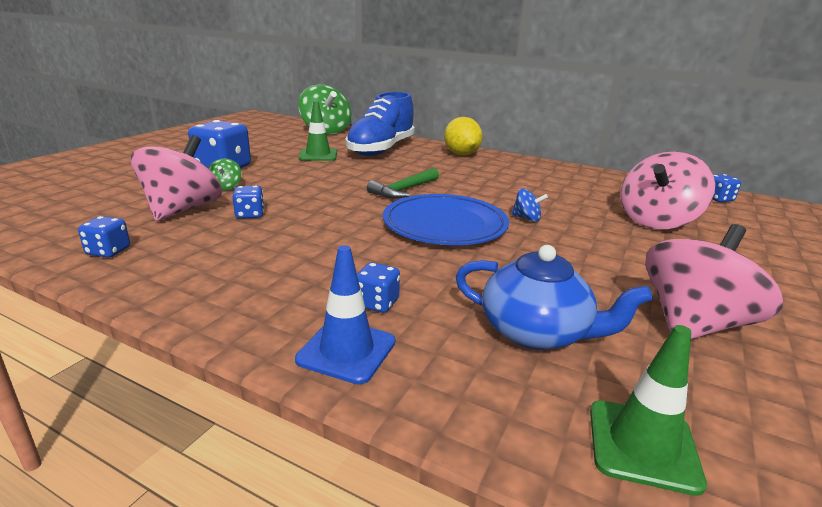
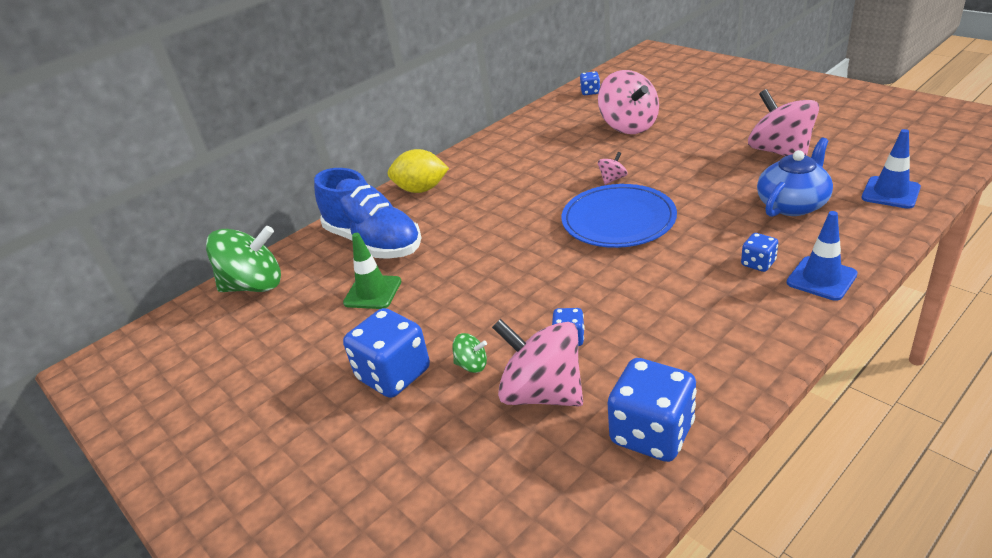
camera: 65 degrees left, 10 degrees up
blue dice [78,216,130,258] -> blue dice [608,358,697,462], size x2.00
green hammer [367,168,439,199] -> none
blue spinning top [511,189,548,222] -> pink spinning top [598,152,627,185]
green traffic cone [590,325,707,496] -> blue traffic cone [862,129,921,209]

